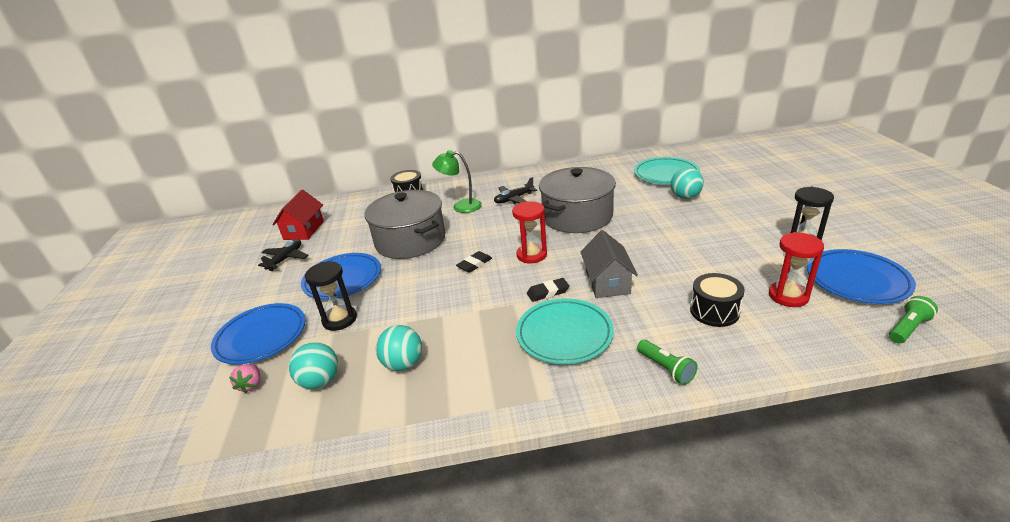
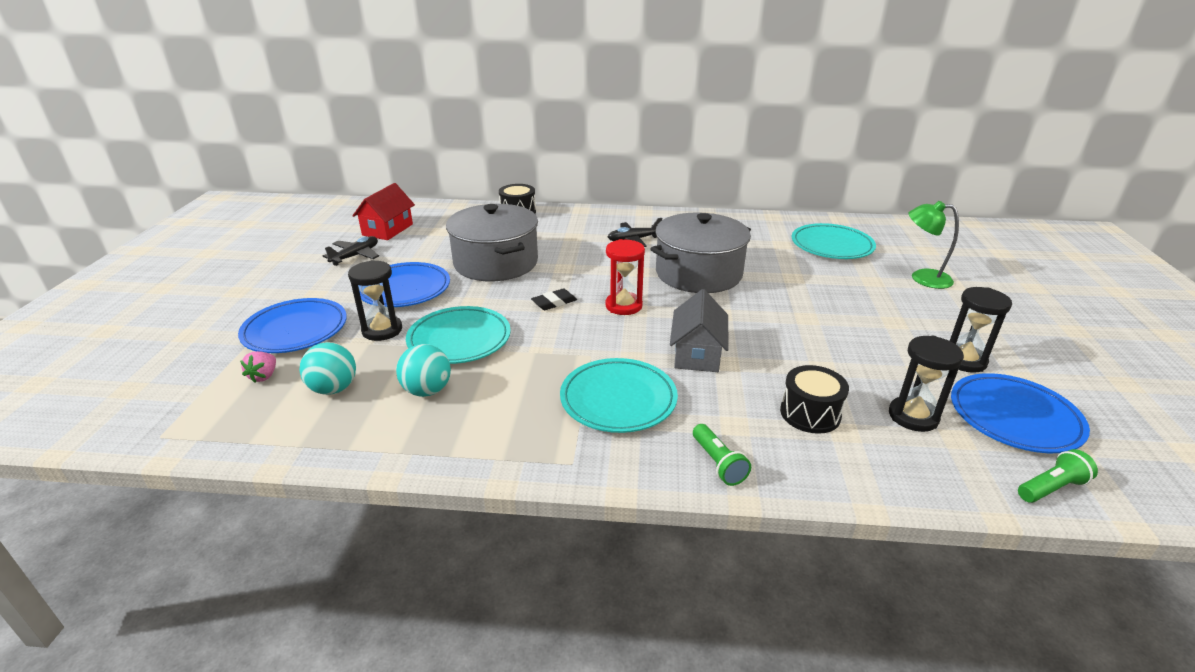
camera: 10 degrees right, 0 degrees up
green lamp [432,150,482,213] -> green lamp moved to [908,201,959,289]
black eraser [527,278,569,302] -> none
turquoise ball [671,167,704,199] -> none
red hourglass [769,232,824,307] -> black hourglass [889,336,964,432]
none -> turquoise plate [406,306,511,364]

